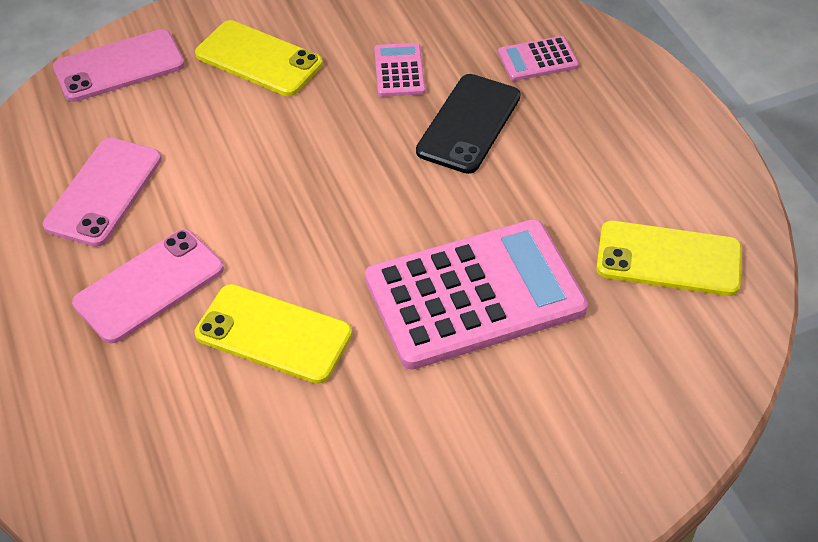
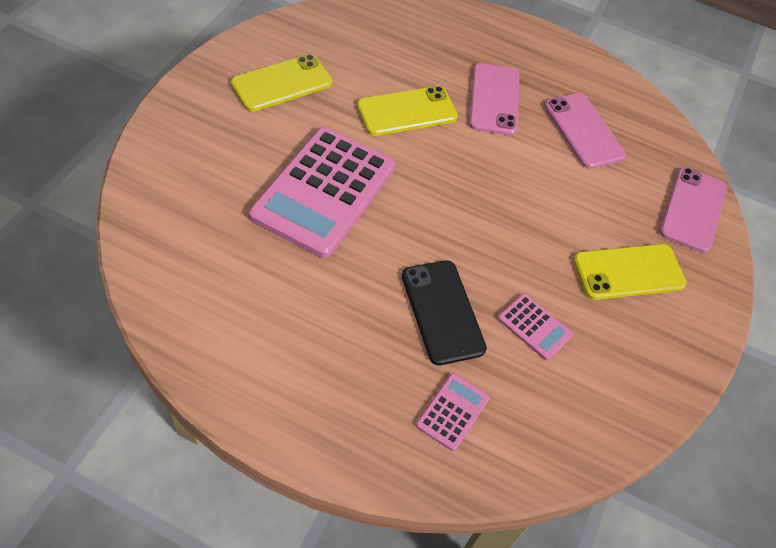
camera: 130 degrees right, 5 degrees up
yellow phone [596,221,742,296] -> yellow phone moved to [231,54,332,112]

